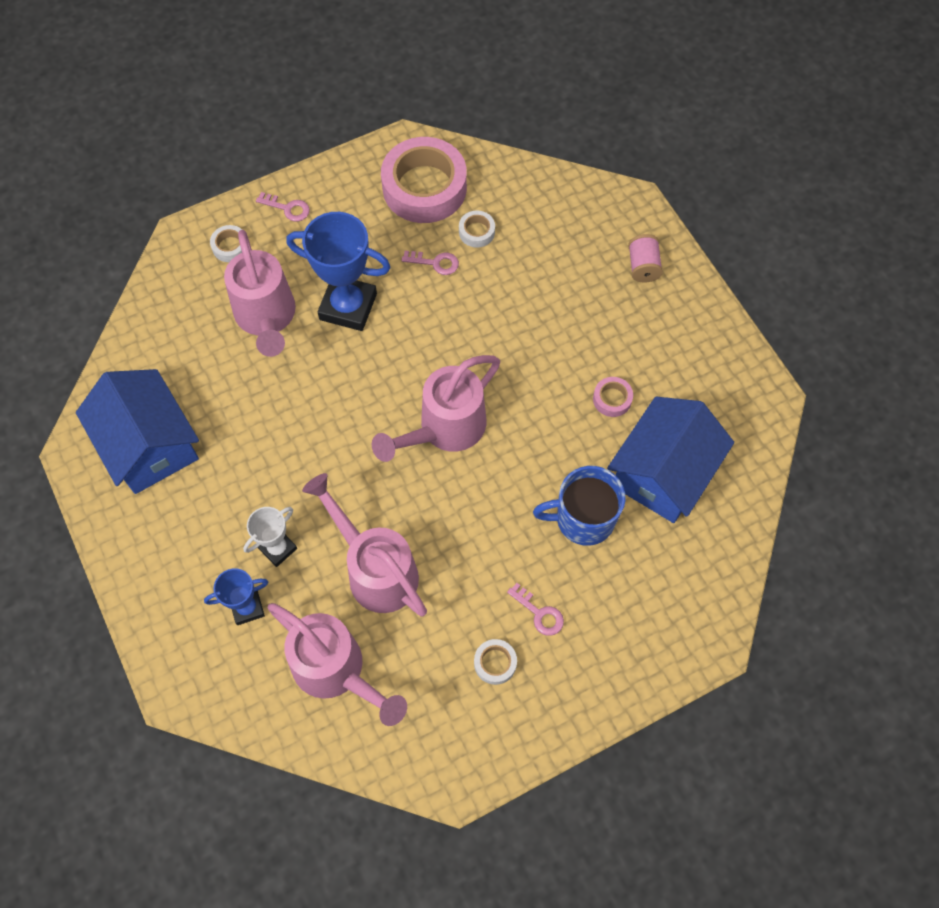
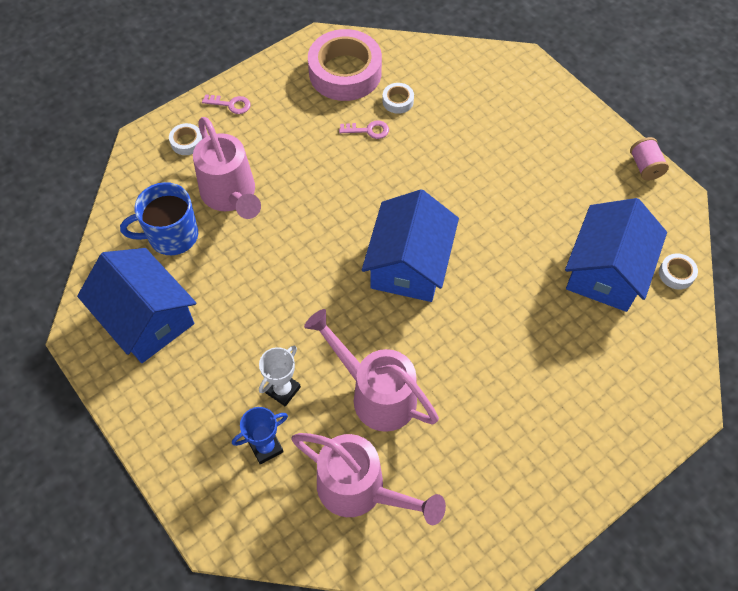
camera: 10 degrees left, 5 degrees down
blue trophy [286,212,391,331] -> none
pink watering can [372,355,500,462] -> blue house [362,189,459,302]
white tape [474,639,517,685] -> white tape moved to [659,253,698,290]
pink key [507,583,564,636] -> none
blue mug [533,466,626,546] -> blue mug moved to [120,182,198,255]
pink tape [593,377,633,417] -> none
pink spool [628,234,663,283] -> pink spool moved to [630,137,669,180]

